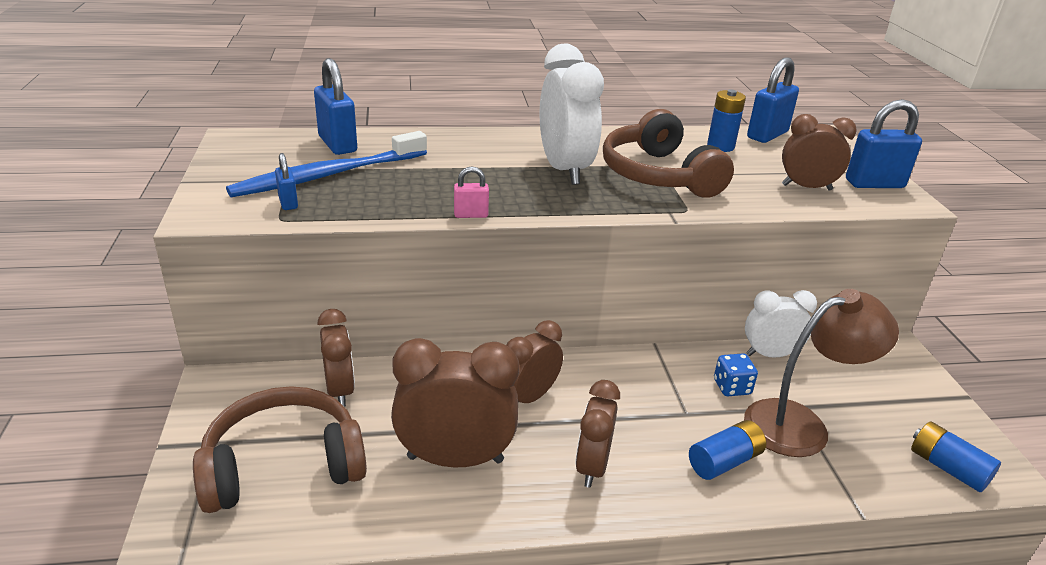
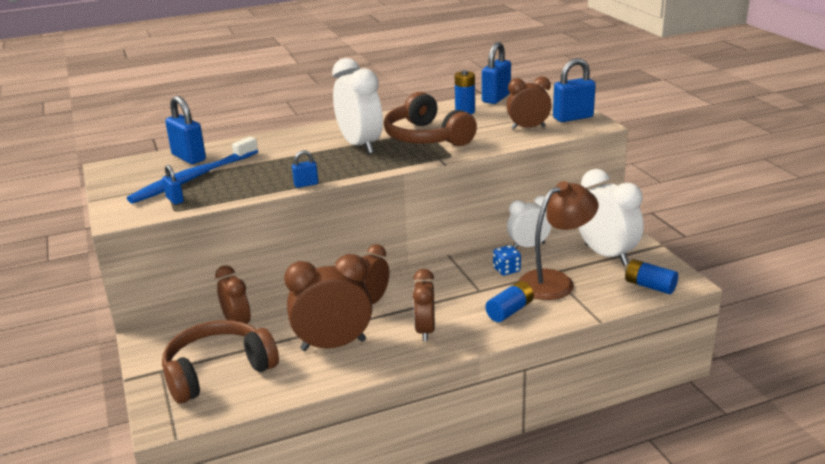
camera: 10 degrees left, 5 degrees down
pink padlock [454,167,489,218] -> blue padlock [292,150,318,188]
none -> white clock [578,169,644,265]

